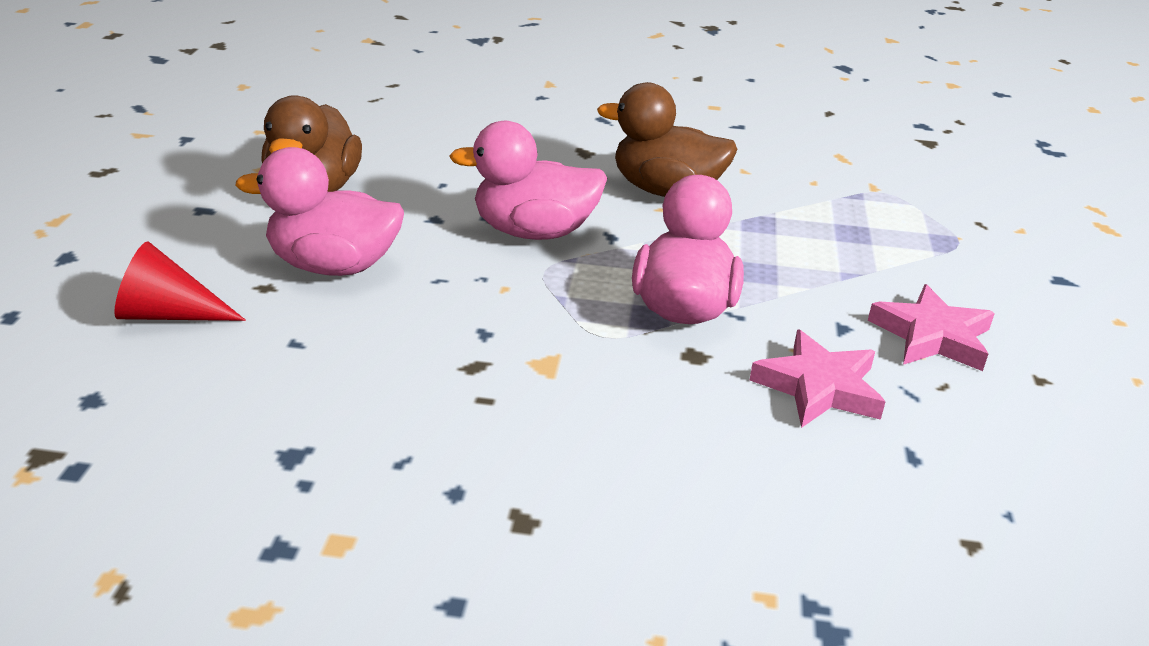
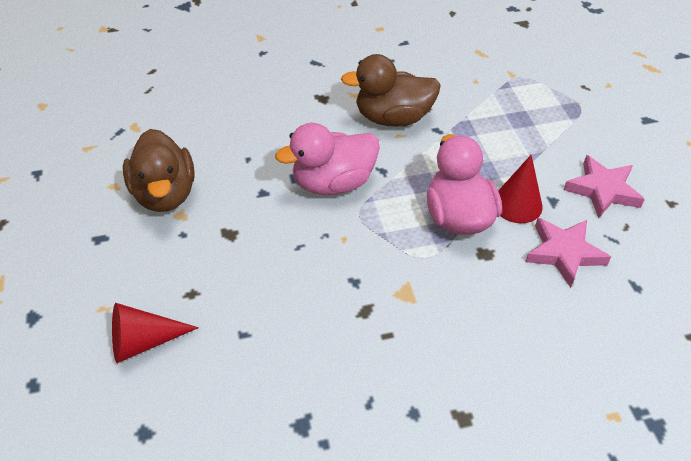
camera: 20 degrees left, 15 degrees up
pink duck [236,147,404,276] -> none
none -> red cone [498,155,543,223]

